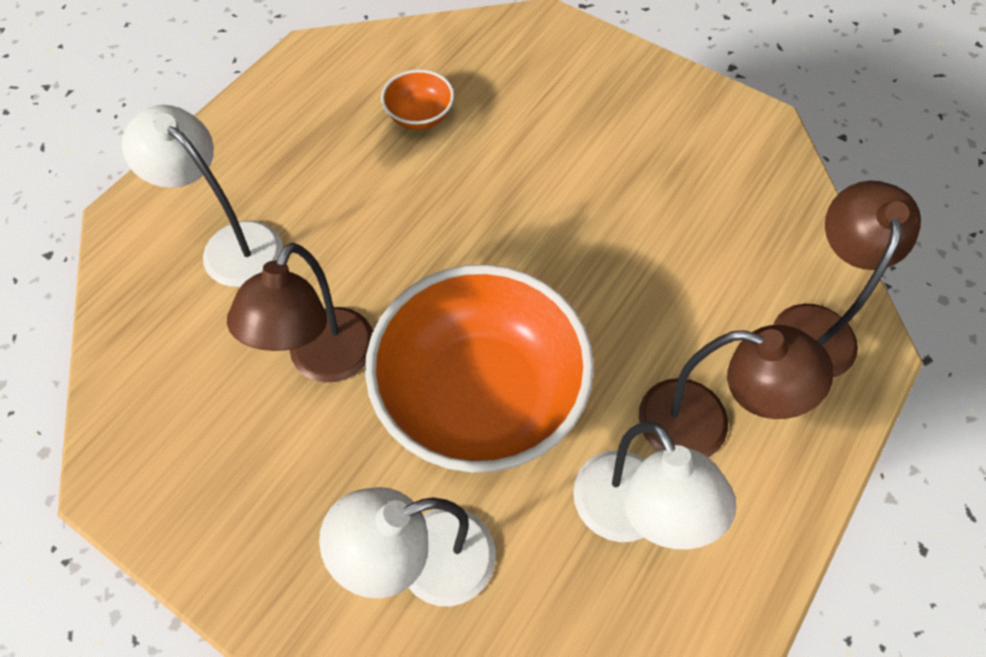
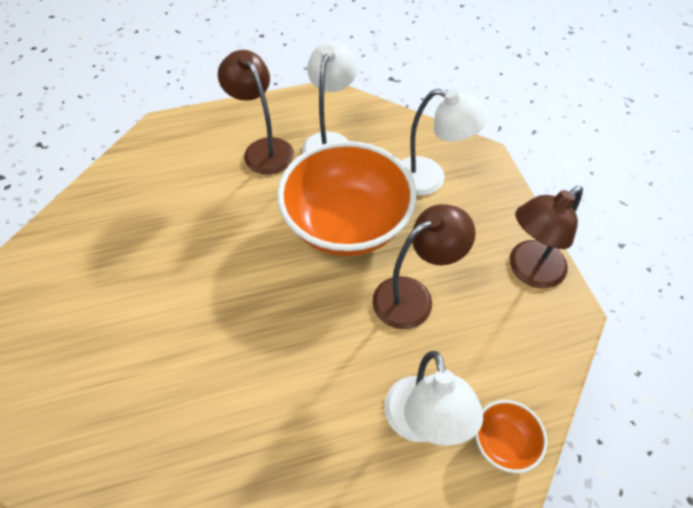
camera: 140 degrees left, 5 degrees down
orange bowl [381,69,454,130] -> orange bowl moved to [475,400,547,473]
brown lamp [773,180,921,377] -> brown lamp moved to [509,186,583,288]

